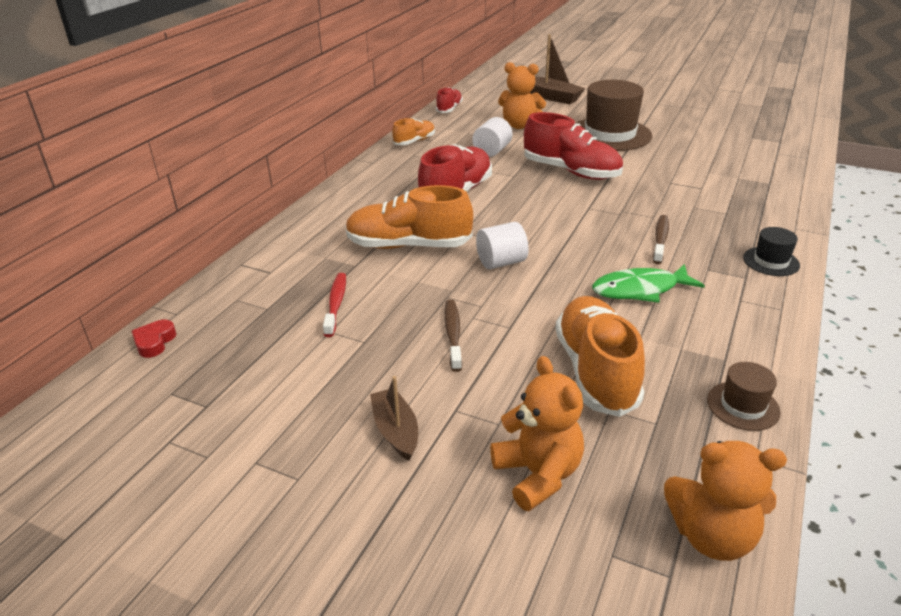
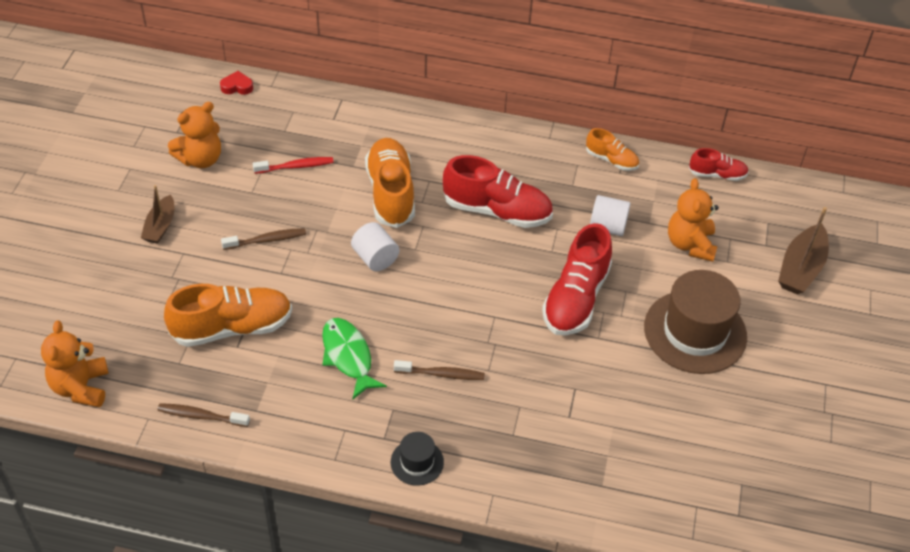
camera: 75 degrees right, 15 degrees up
brown boat [370,376,418,461] -> brown boat turned 135 degrees clockwise [141,185,174,244]
orange teddy bear [490,356,584,511] -> orange teddy bear moved to [168,102,221,168]
brown hat [707,362,781,431] -> brown toothbrush [157,403,250,427]

